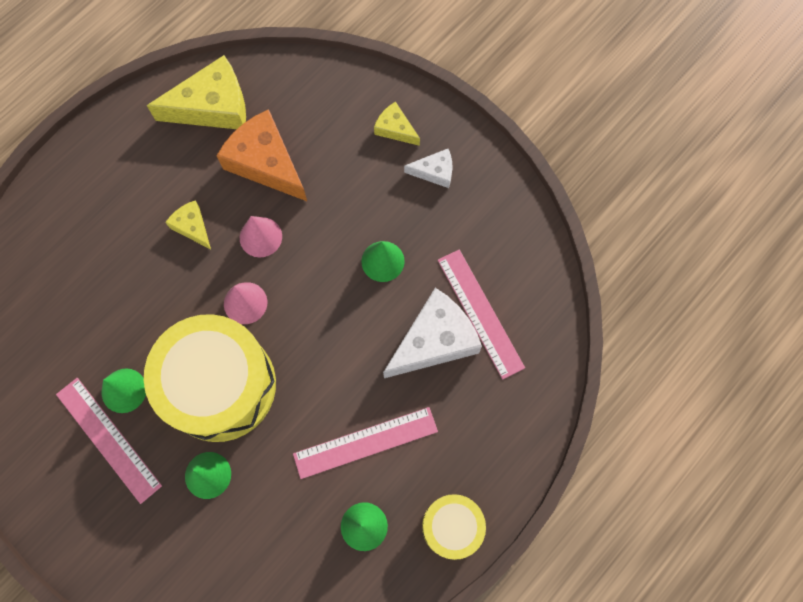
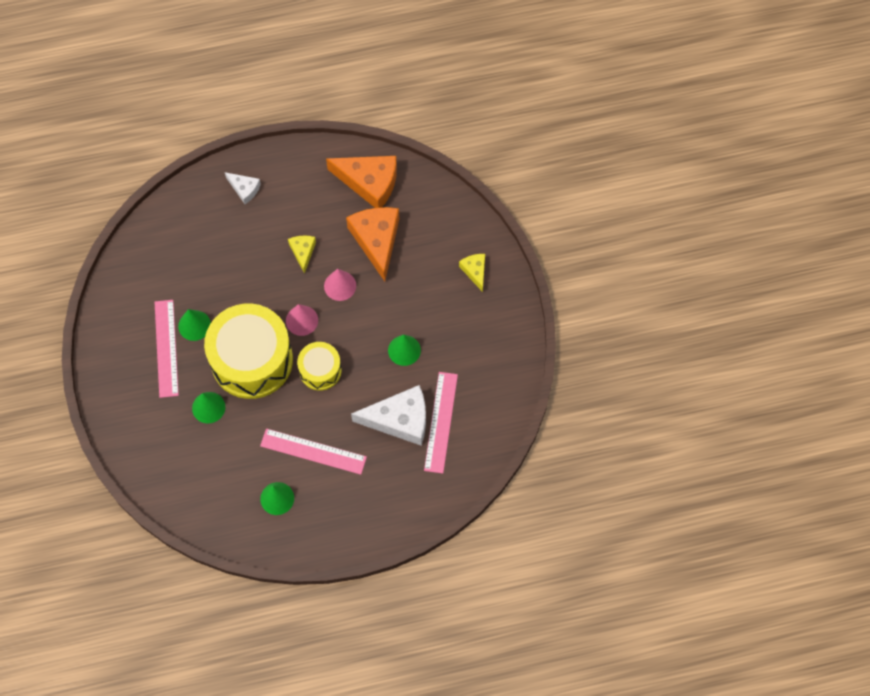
camera: 35 degrees right, 5 degrees down
yellow cheese [147,55,246,129] -> orange cheese [326,156,397,208]
white cheese [404,149,453,188] -> white cheese moved to [225,172,261,204]
yellow drum [422,494,486,560] -> yellow drum moved to [297,342,342,391]

